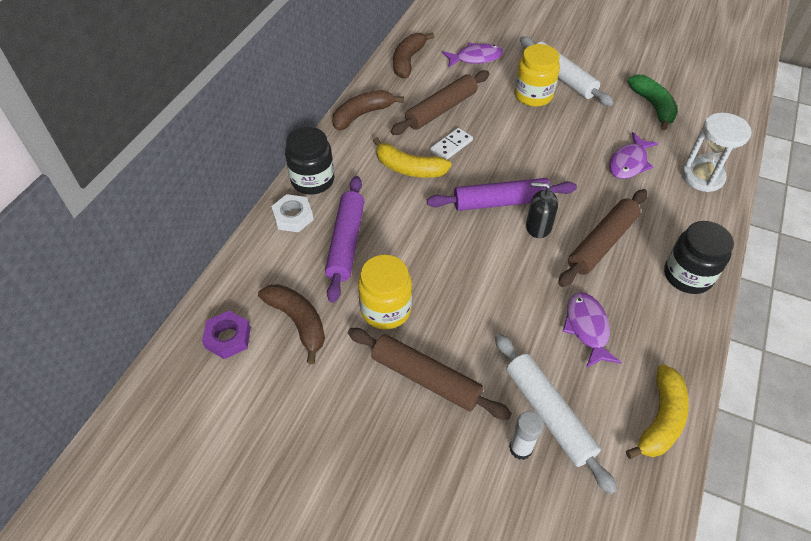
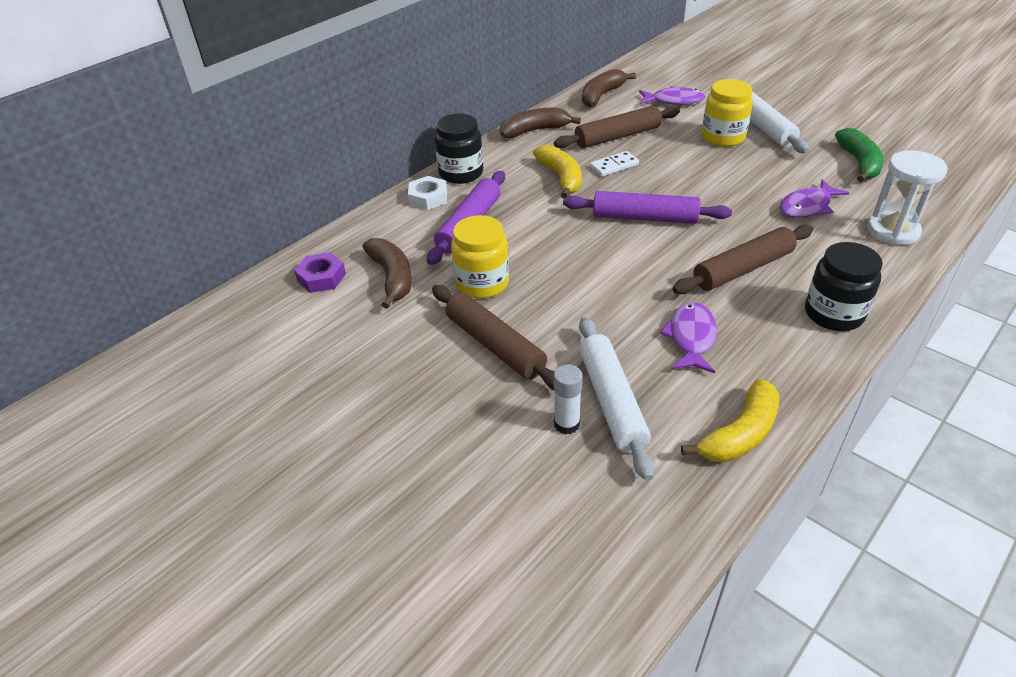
camera: 20 degrees right, 10 degrees down
yellow banana [373,137,452,178] -> yellow banana turned 150 degrees counterclockwise [533,145,582,198]
black soap dispenser [526,182,558,238] -> none

